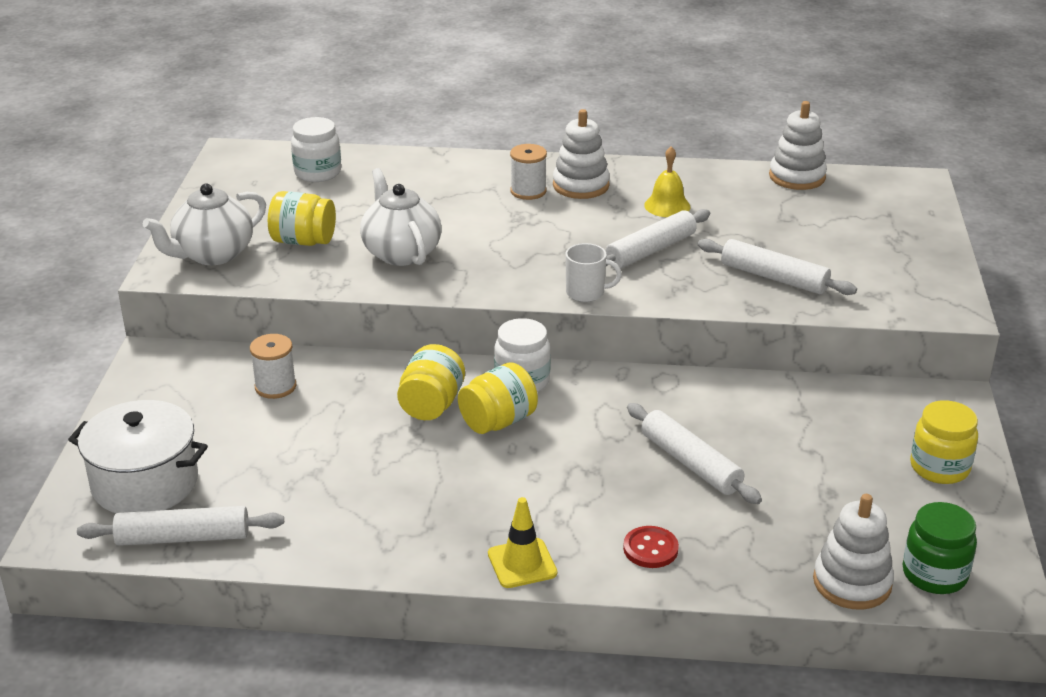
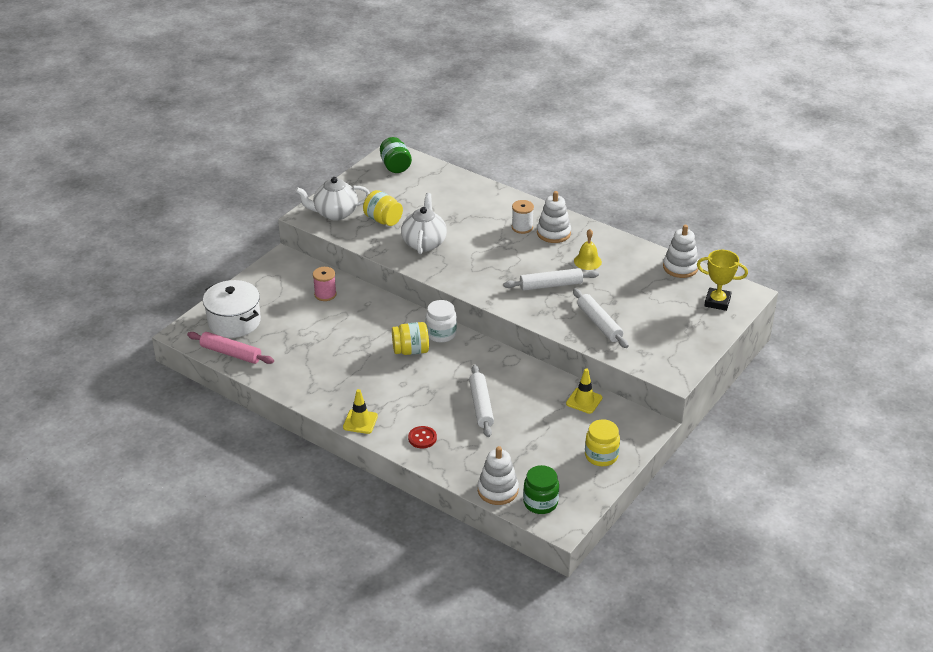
camera: 30 degrees right, 5 degrees up
white rolling pin [77,506,284,546] -> pink rolling pin [187,332,274,364]
white spool [250,334,297,399] -> pink spool [313,267,337,301]
white jar [291,117,341,182] -> none
yellow jar [397,344,465,420] -> none
white mug [566,243,622,302] -> none
none -> green jar [380,137,412,173]
none -> yellow traffic cone [566,368,602,414]
none -> yellow trophy [697,250,748,311]

